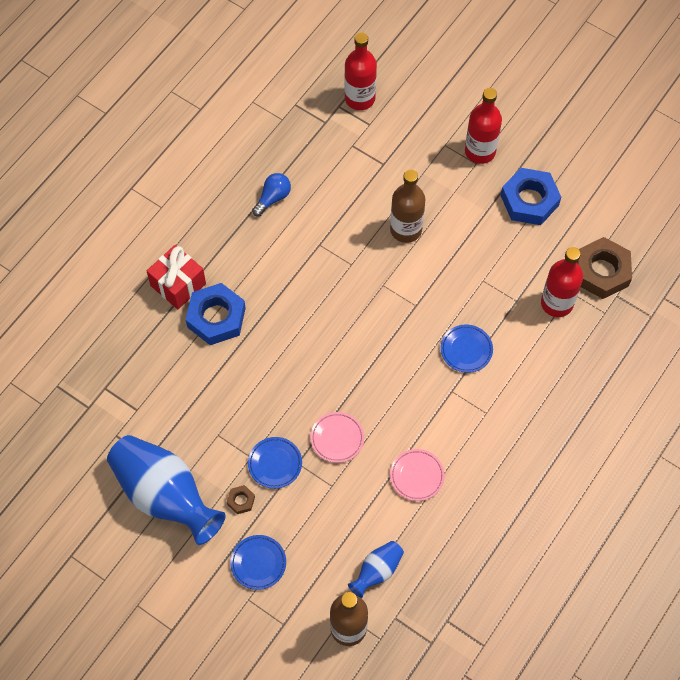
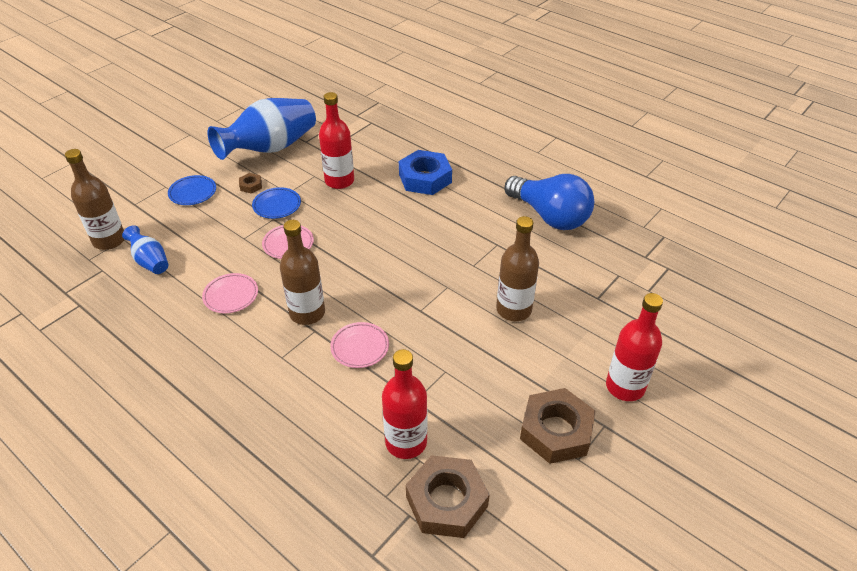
camera: 95 degrees right, 20 degrees down
red gift [147,245,206,309] -> none
blue light bulb [252,173,291,216] -> blue light bulb [505,174,594,230], size x2.05
red bottle [344,32,377,110] -> red bottle moved to [319,92,354,189]
blue plate [441,325,493,373] -> pink plate [330,322,389,368]
blue nut [501,168,561,225] -> brown nut [520,388,595,464]
none -> brown bottle [280,220,325,325]

